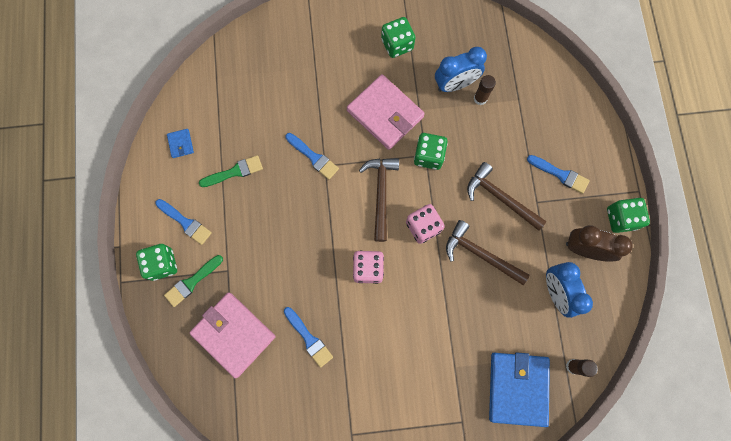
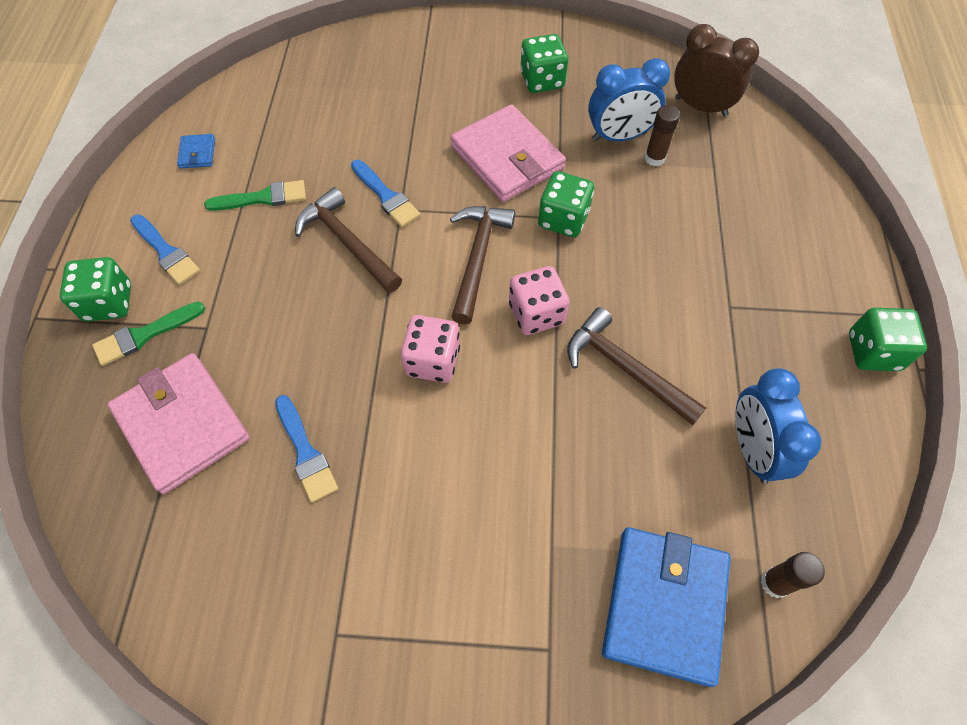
camera: 10 degrees right, 15 degrees down
brown hammer [467,162,547,231] -> brown hammer moved to [295,187,402,293]
blue brush [527,155,590,194] -> none
brown clock [566,225,633,262] -> brown clock moved to [674,24,759,116]

